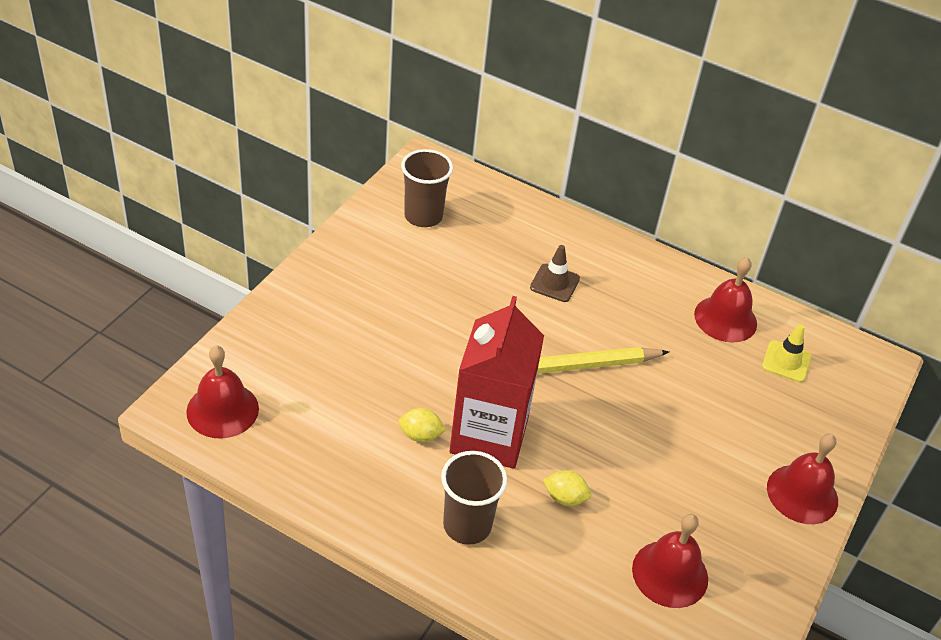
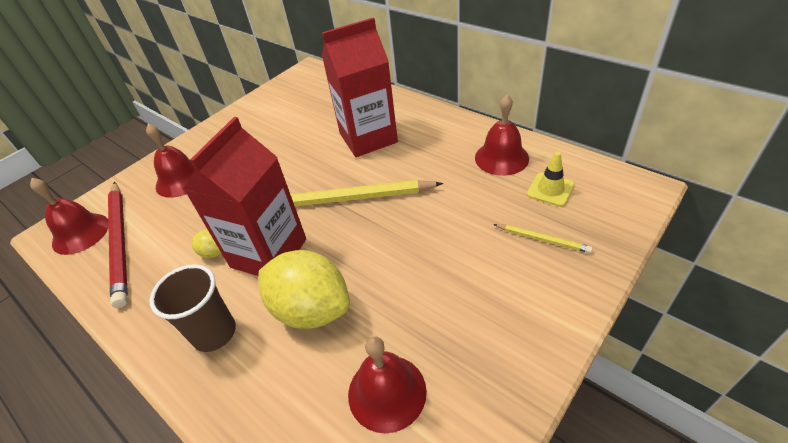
camera: 20 degrees right, 0 degrees up
brown cup [401,149,453,227] -> none
brown traffic cone [530,245,580,302] -> red carton [322,17,398,157]
yellow lemon [543,470,591,506] -> yellow lemon [259,250,350,329], size x2.27
red bell [767,434,838,524] -> red bell moved to [146,124,195,198]
none -> red pencil [108,182,128,308]
none -> yellow pencil [493,224,593,253]

